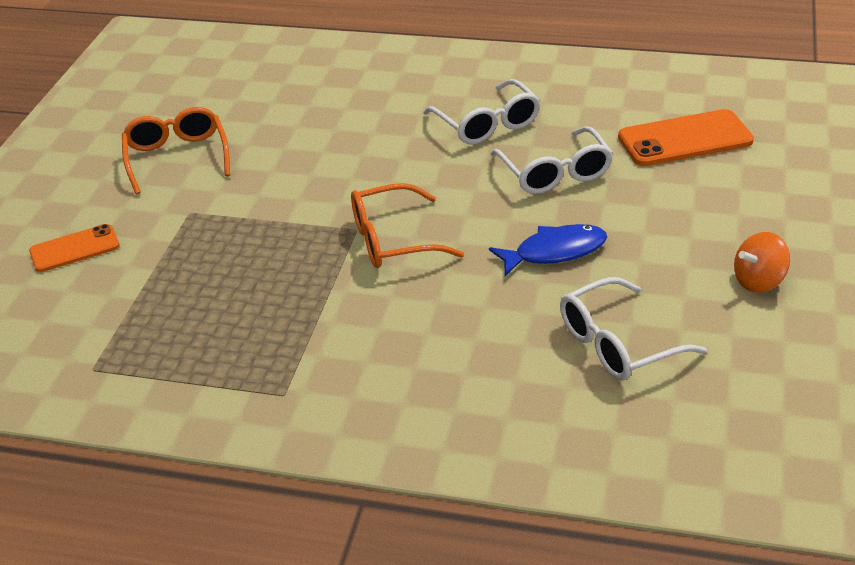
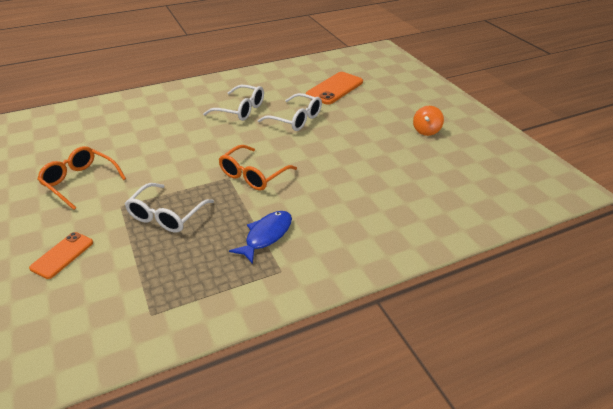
camera: 40 degrees left, 0 degrees up
blue fish [489,224,607,276] -> blue fish moved to [229,211,292,264]
white glasses [560,277,707,380] -> white glasses moved to [125,183,214,232]

